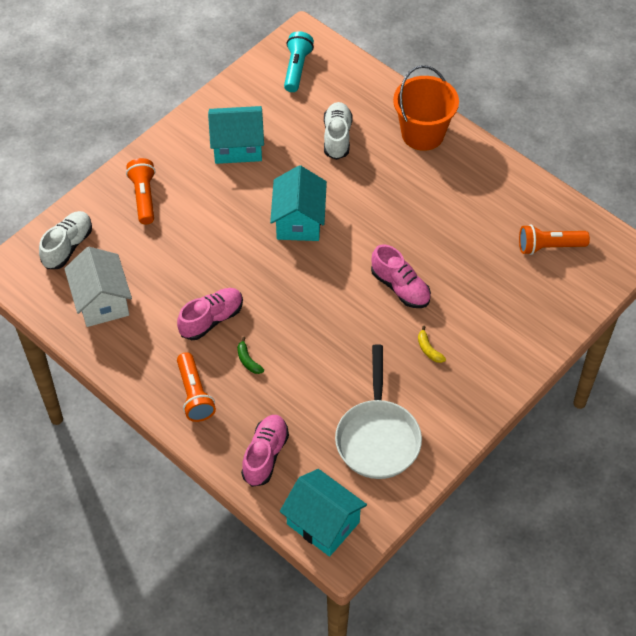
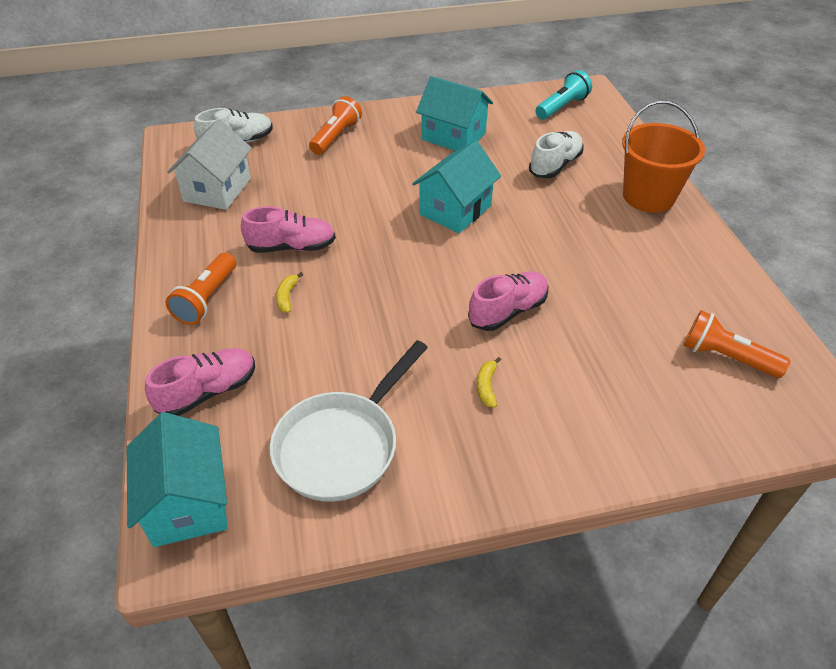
camera: 35 degrees right, 10 degrees down
green banana [237,337,264,374] -> yellow banana [276,272,303,313]
pink shoe [371,244,431,308] -> pink shoe turned 120 degrees counterclockwise [468,271,548,331]

